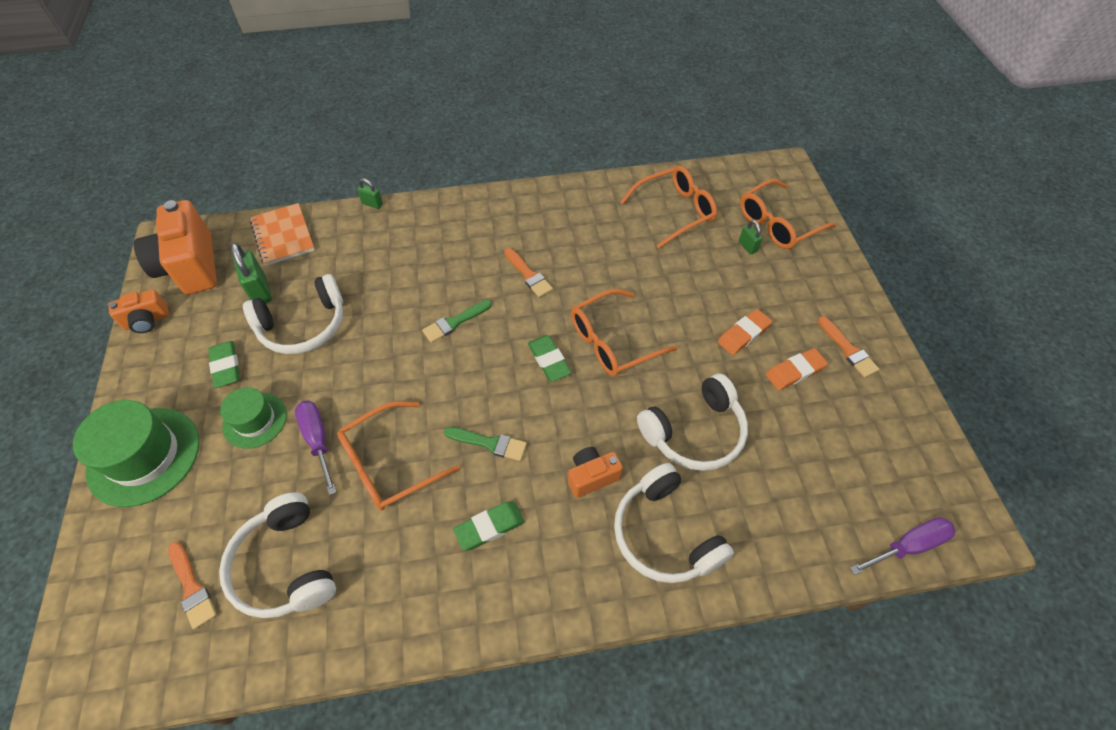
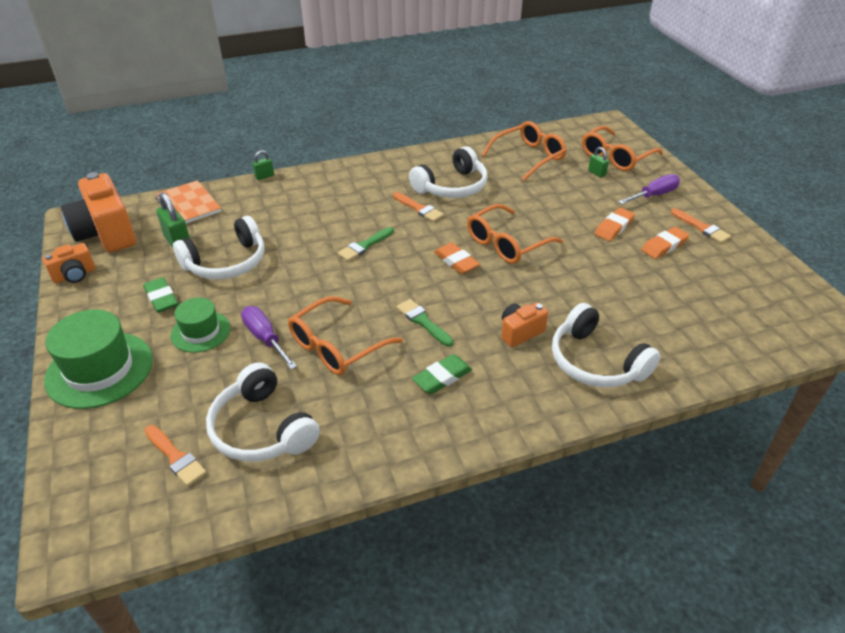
camera: 10 degrees left, 15 degrees down
green padlock [357,178,383,209] -> green padlock turned 45 degrees counterclockwise [252,150,274,180]
green brush [444,427,527,461] -> green brush turned 135 degrees counterclockwise [397,299,453,347]
green eraser [528,335,572,382] -> orange eraser [434,242,480,274]
white headphones [637,374,748,471] -> white headphones moved to [409,146,488,198]
purple screwdriver [850,517,955,575] -> purple screwdriver moved to [618,174,680,204]

